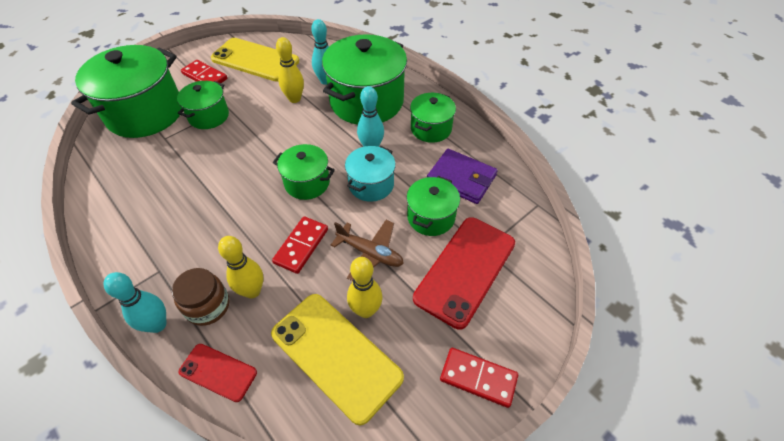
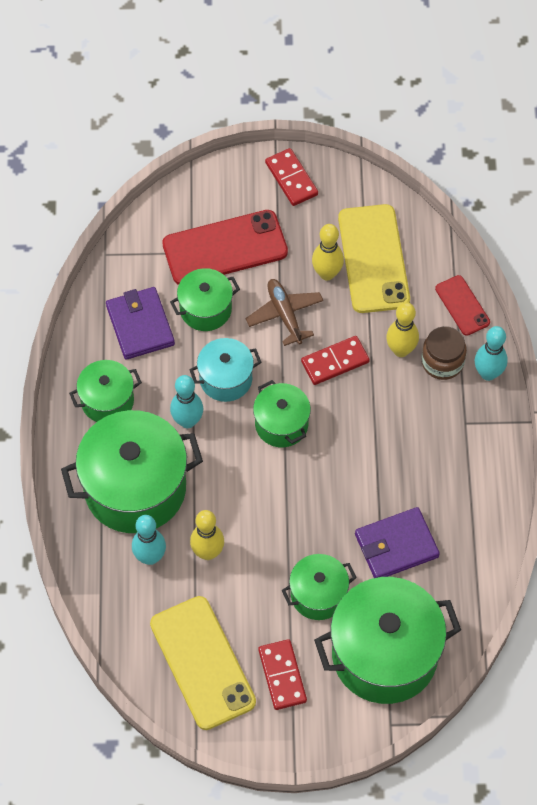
camera: 140 degrees left, 10 degrees up
none -> purple wallet [355,507,440,578]

